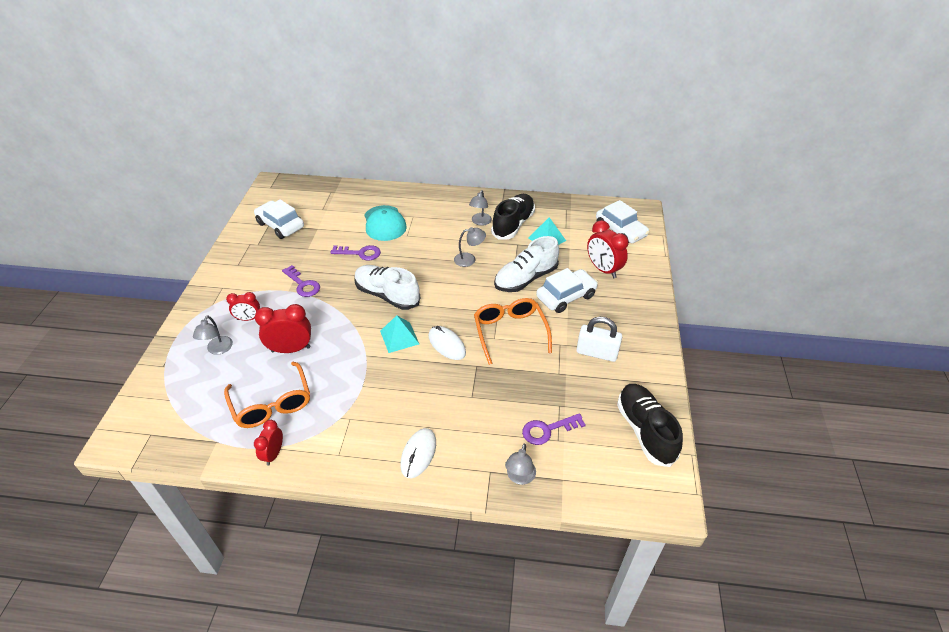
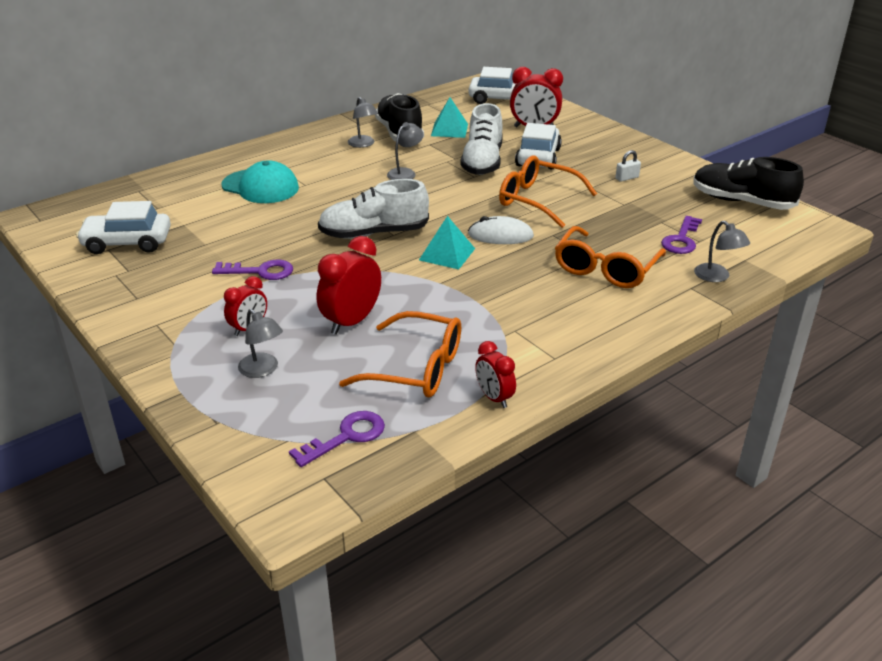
camera: 45 degrees left, 10 degrees down
purple key [330,245,381,261] -> purple key moved to [289,411,385,467]
white mouse [401,428,436,478] -> none
white padlock [576,317,622,362] -> white padlock [616,150,641,182], size x0.51
none -> orange glasses [555,226,666,288]

